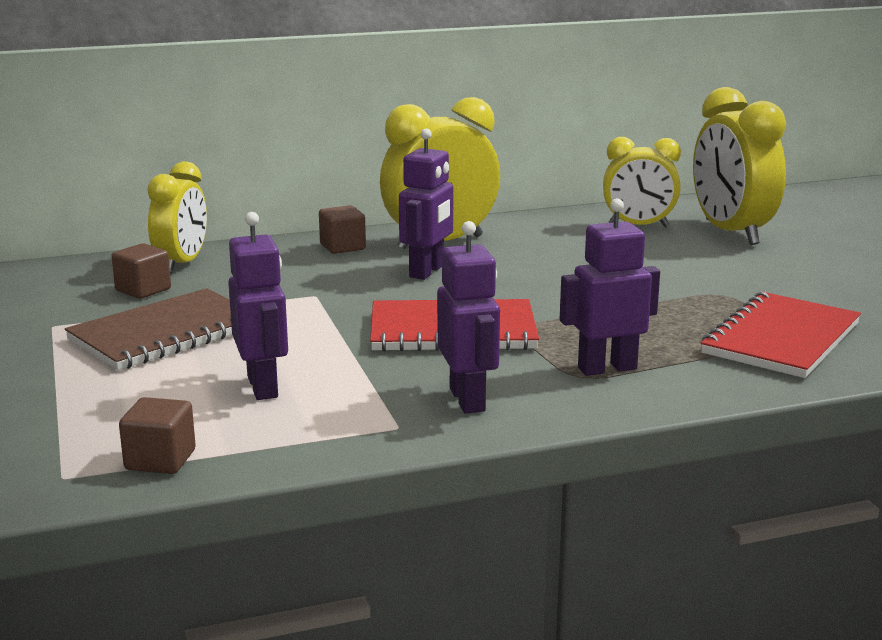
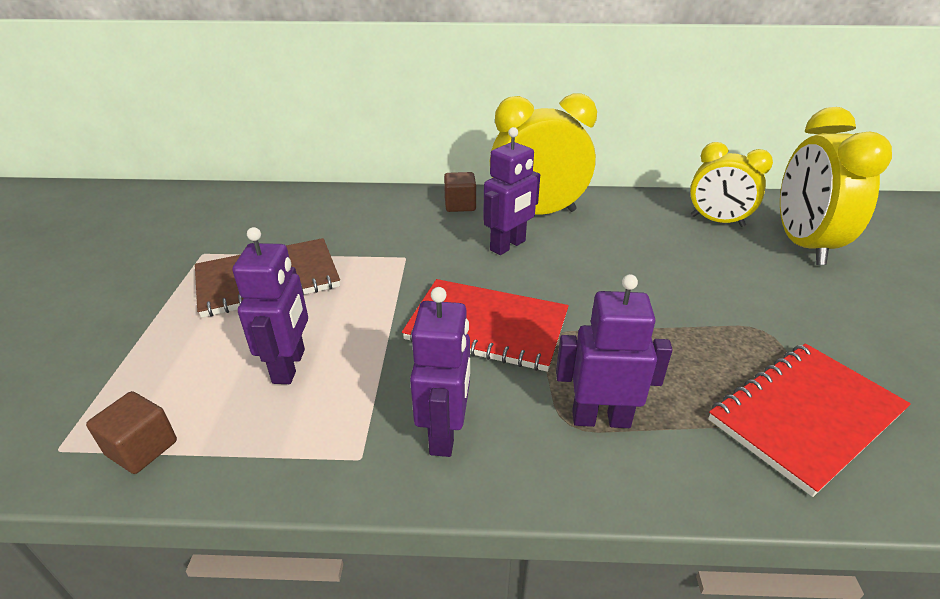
camera: 20 degrees right, 15 degrees up
brown cube [111,243,171,299] -> none
yellow clock [147,161,207,273] -> none

